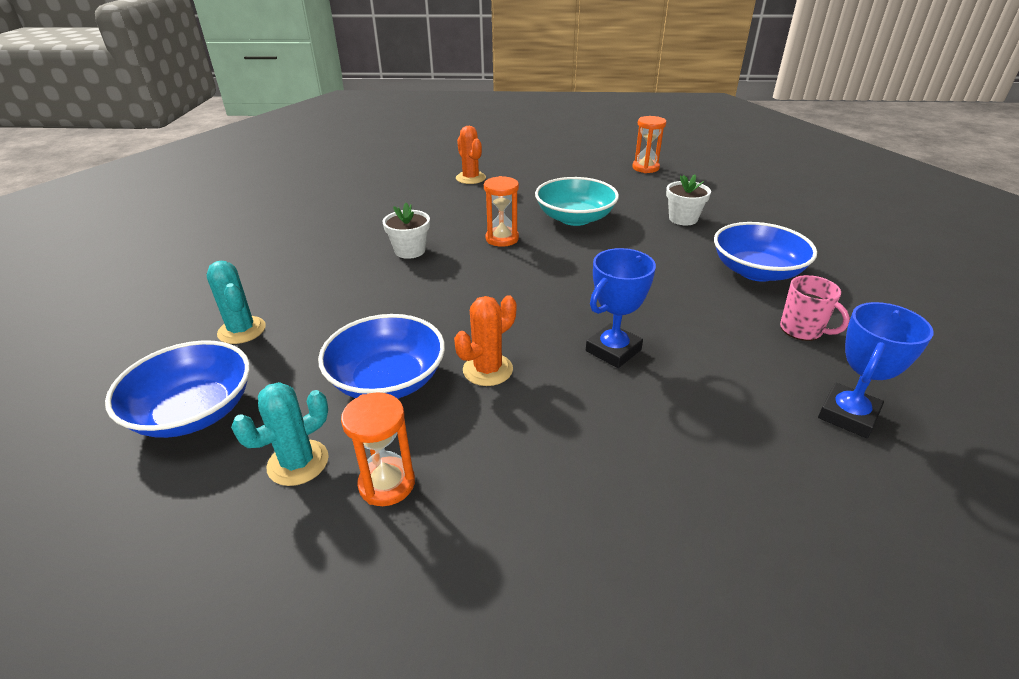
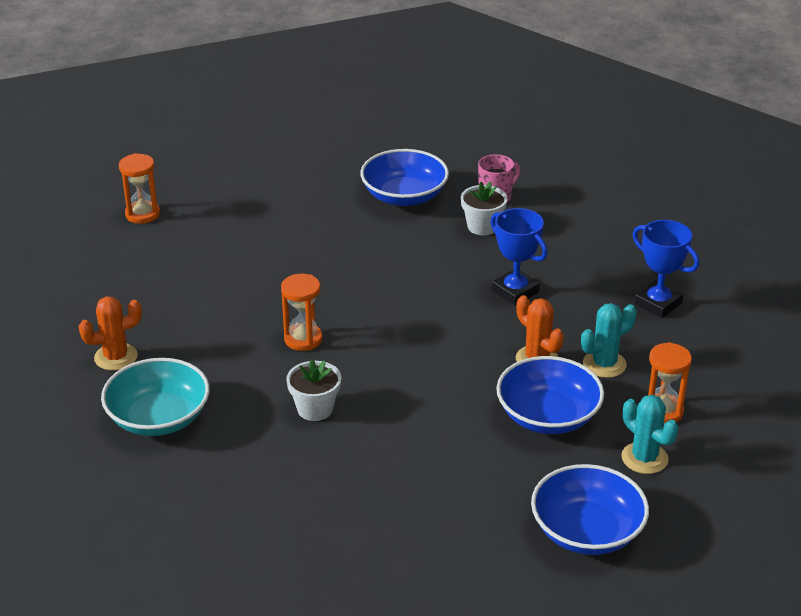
camera: 85 degrees left, 0 degrees up
turquoise cactus [207,261,266,344] -> turquoise cactus moved to [581,303,637,378]
turquoise bowl [535,177,619,226] -> turquoise bowl moved to [101,358,209,436]
white flower pot [666,174,711,225] -> white flower pot moved to [461,181,507,235]
blue trophy [818,302,934,438] -> blue trophy moved to [632,220,699,318]

